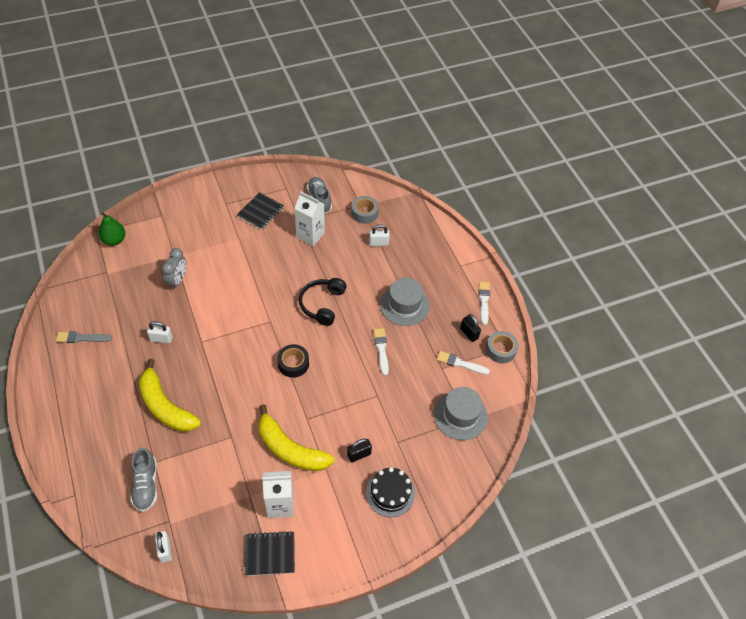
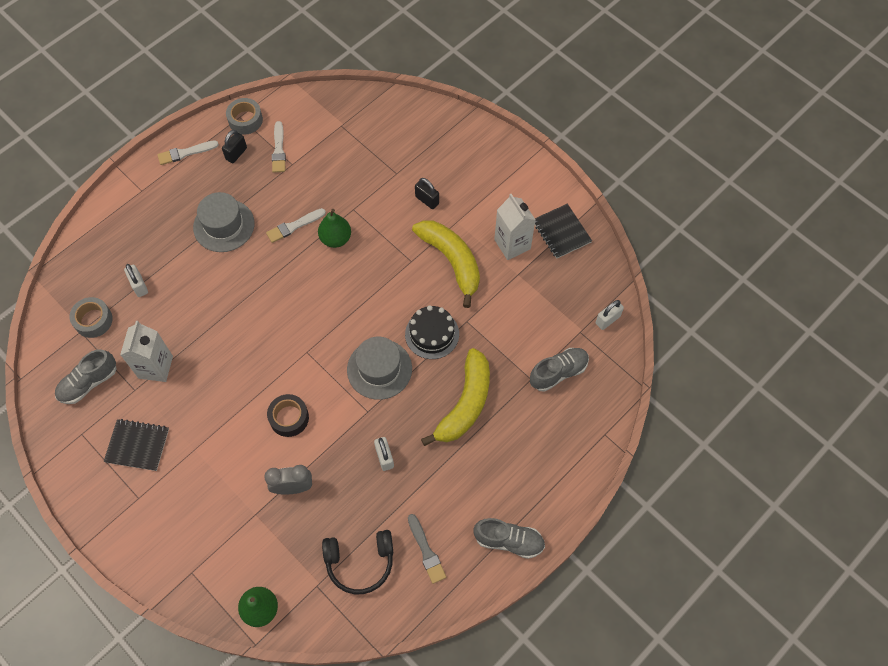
camera: 110 degrees left, 10 degrees up
yellow banana [258,404,335,471] -> yellow banana turned 45 degrees counterclockwise [412,220,480,308]
black tape [277,344,309,378] -> black tape moved to [267,394,309,437]
black headphones [299,278,347,326] -> black headphones moved to [322,530,393,594]
black cake [366,467,415,517] -> black cake moved to [405,305,459,359]
grey hat [434,387,488,440] -> grey hat moved to [347,337,412,400]
none -> green pear [318,209,351,248]
none -> grey shoe [473,518,545,559]

